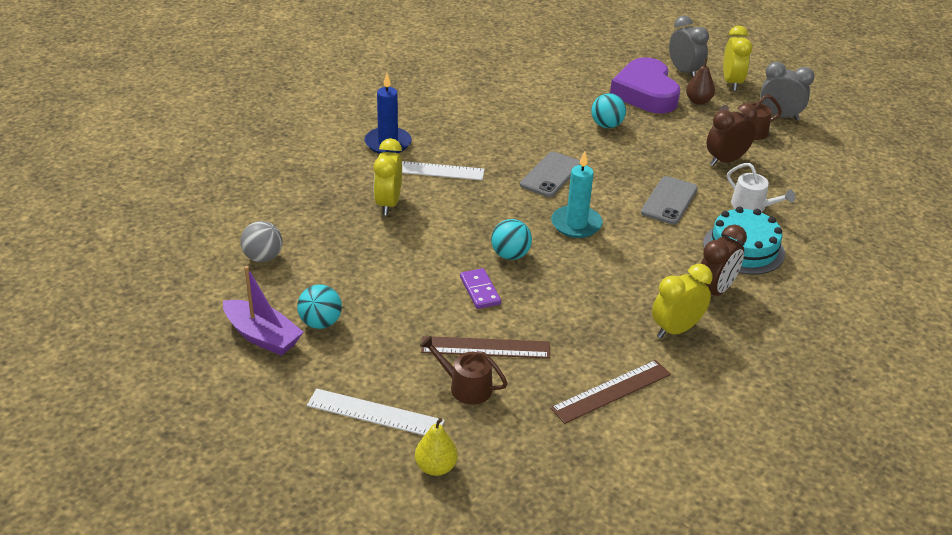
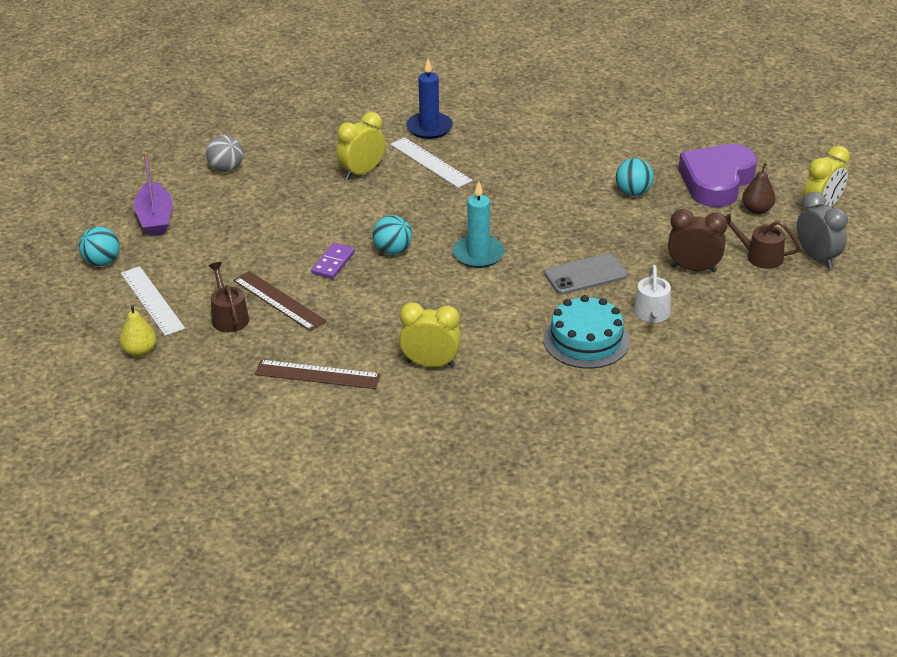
camera: 45 degrees right, 0 degrees up
turquoise ball [297,284,342,329] -> turquoise ball moved to [79,227,120,266]
grey phone [520,152,580,197] -> none
grey clock [669,16,709,78] -> none
brown clock [701,224,747,296] -> none

